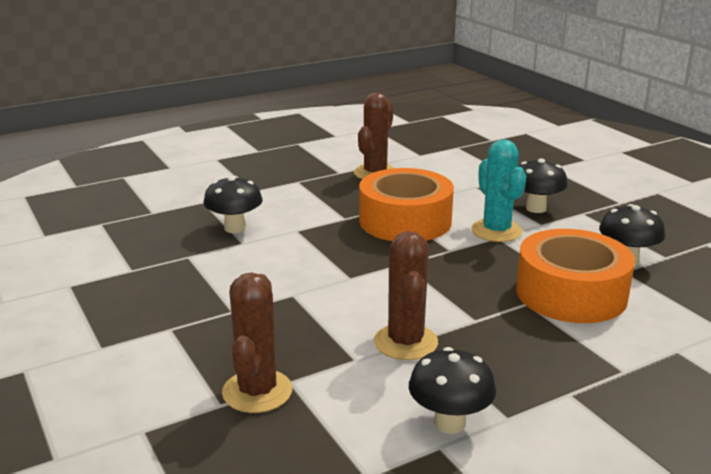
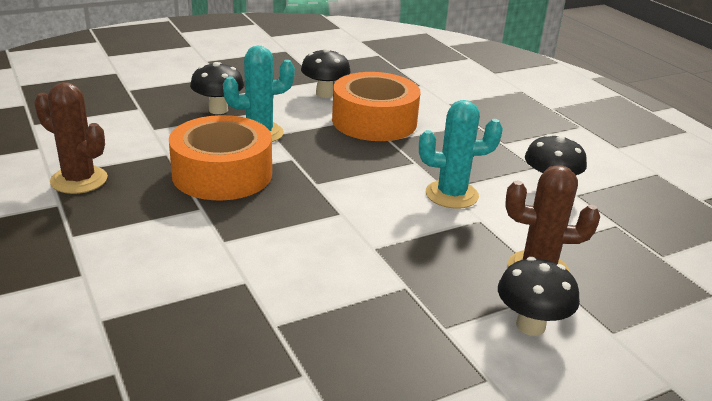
camera: 90 degrees left, 5 degrees up
black mushroom [203,176,263,233] -> black mushroom moved to [498,257,580,336]
brown cactus [374,231,438,360] -> turquoise cactus [419,100,503,209]

